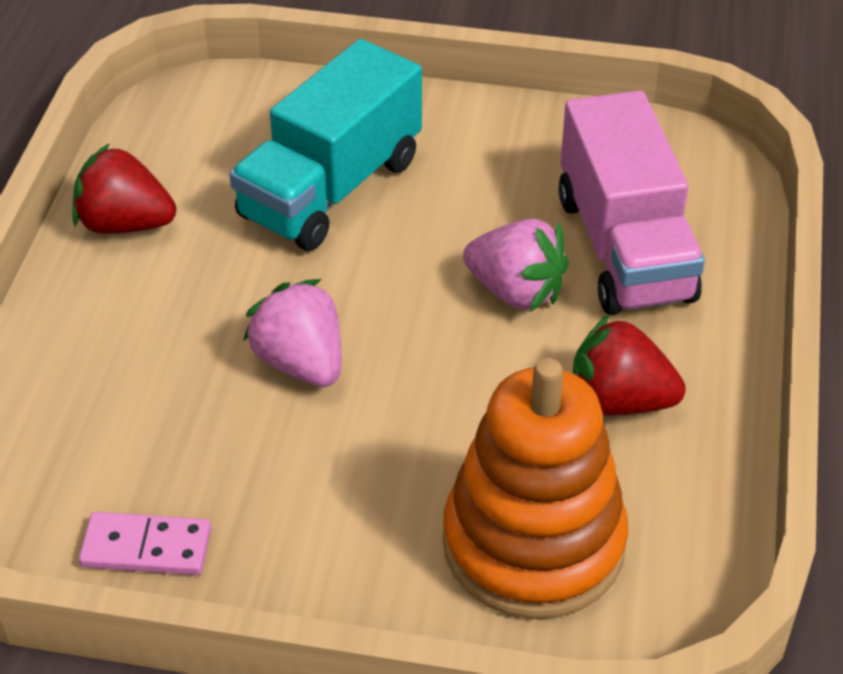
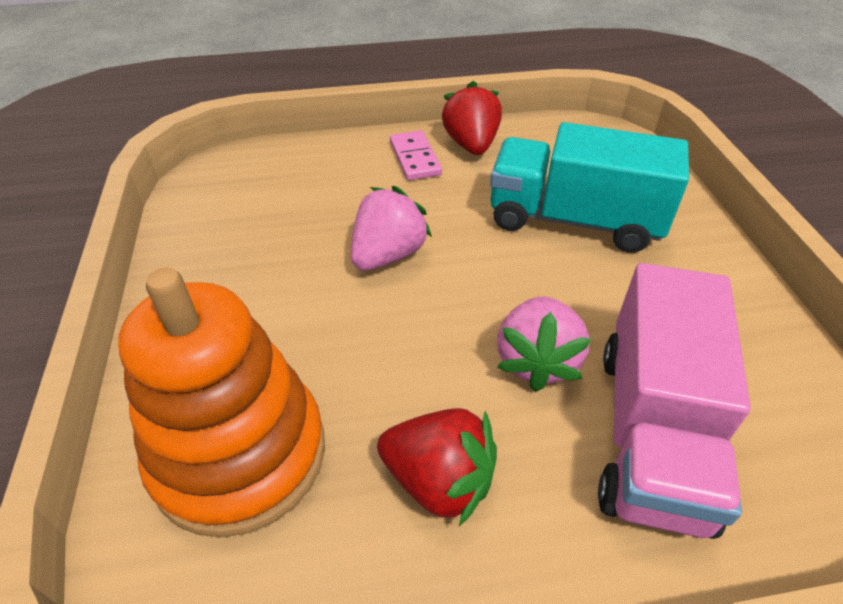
camera: 70 degrees right, 0 degrees up
pink domino [79,512,211,575] -> pink domino moved to [390,131,442,180]
pink truck [559,90,705,315] -> pink truck turned 45 degrees counterclockwise [598,263,751,539]
red strawberry [573,314,686,415] -> red strawberry turned 120 degrees clockwise [377,408,497,526]

